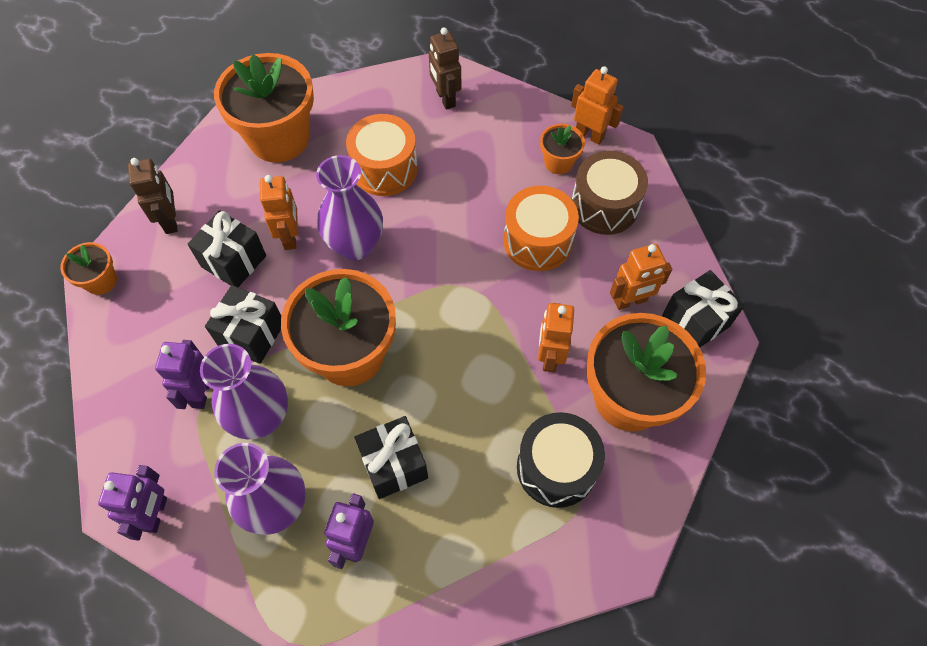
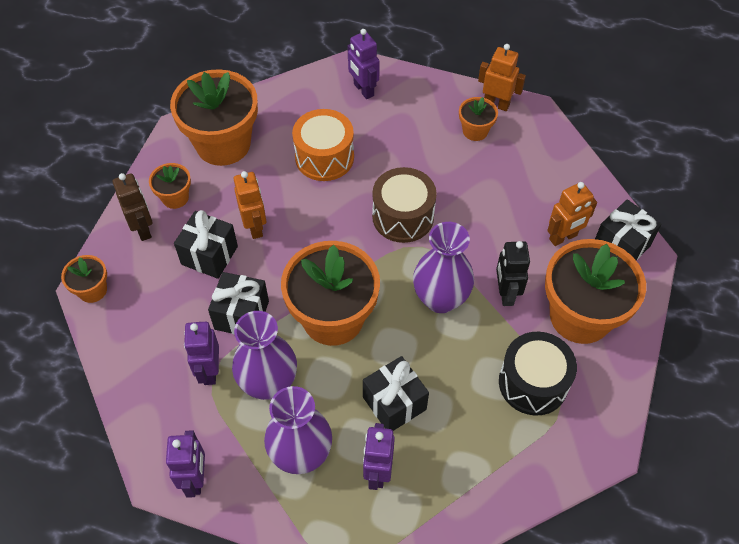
camera: 10 degrees left, 5 degrees down
purple vase [316,155,383,260] -> purple vase moved to [413,222,474,313]
brown robot [429,27,461,110] -> purple robot [348,29,380,99]
orange drum [503,186,579,271] -> none
orange robot [538,303,574,372] -> black robot [496,241,530,306]
brown drum [572,151,648,235] -> brown drum moved to [372,167,437,243]
none -> orange flower pot [149,163,191,209]

